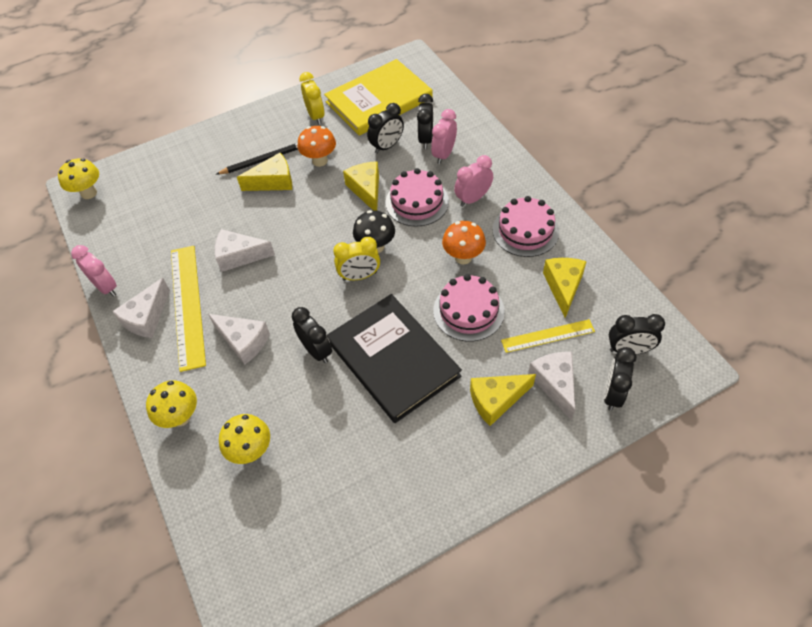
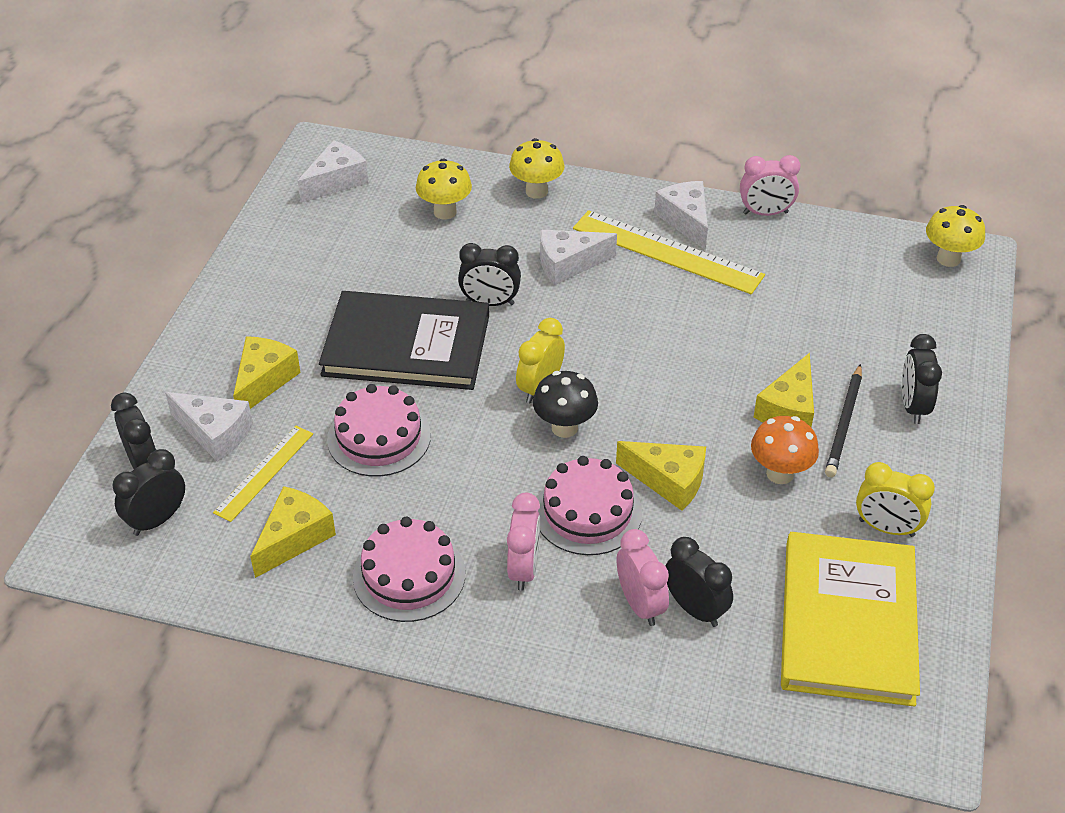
camera: 130 degrees right, 10 degrees down
white cheese [215,229,275,272] -> white cheese moved to [298,140,368,203]
black clock [367,103,404,154] -> black clock moved to [902,334,942,424]
orange mushroom [442,221,486,264] -> none
yellow cheese [543,258,587,318] -> yellow cheese turned 105 degrees counterclockwise [250,486,336,578]

